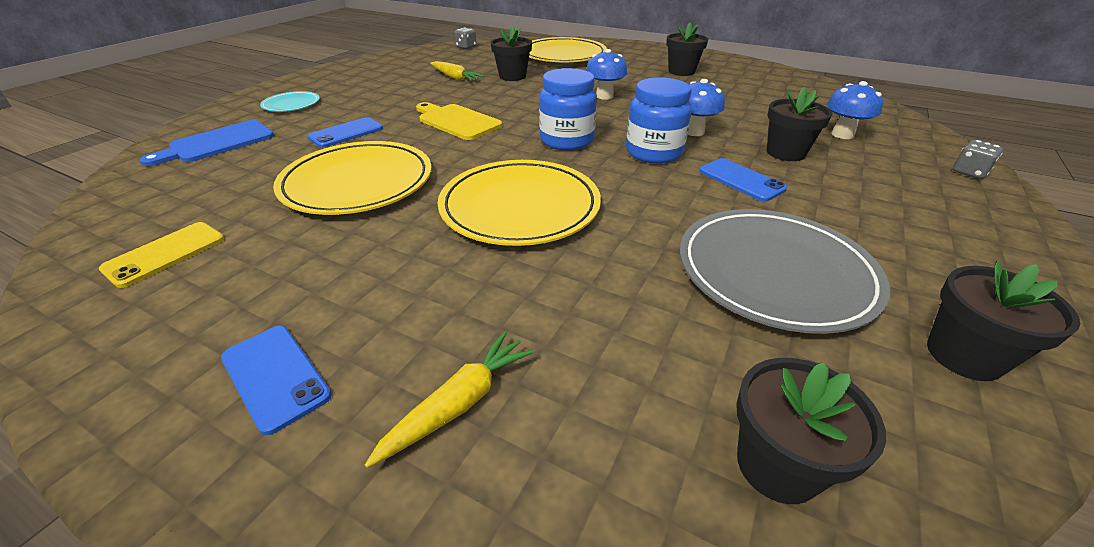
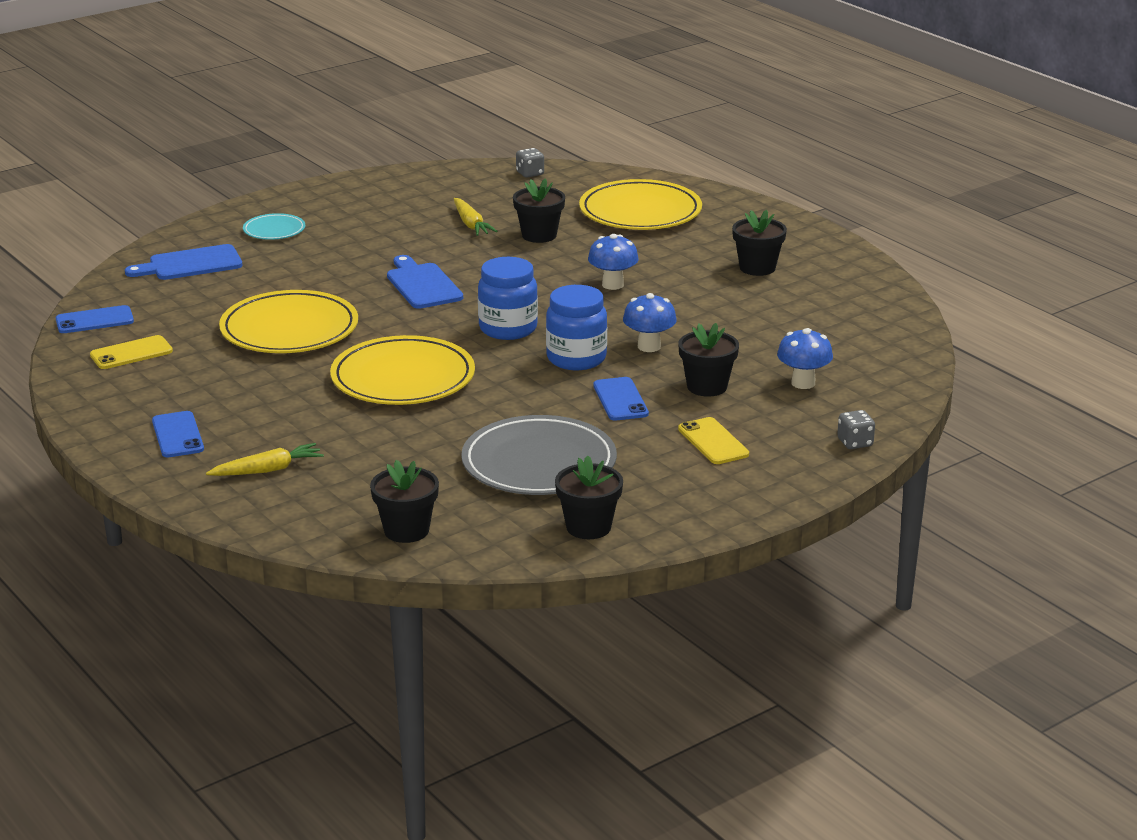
camera: 25 degrees right, 10 degrees down
blue phone [308,117,383,148] -> blue phone moved to [56,305,134,333]
yellow cutting board [416,102,502,140] -> blue cutting board [387,255,463,309]
none -> yellow phone [678,417,749,464]

